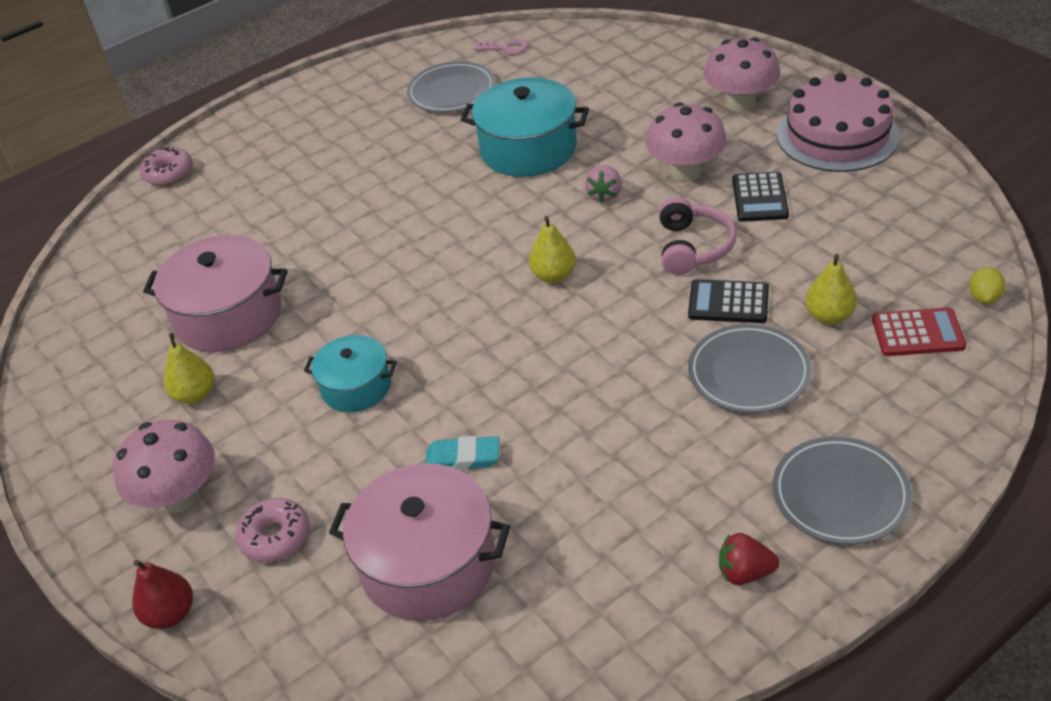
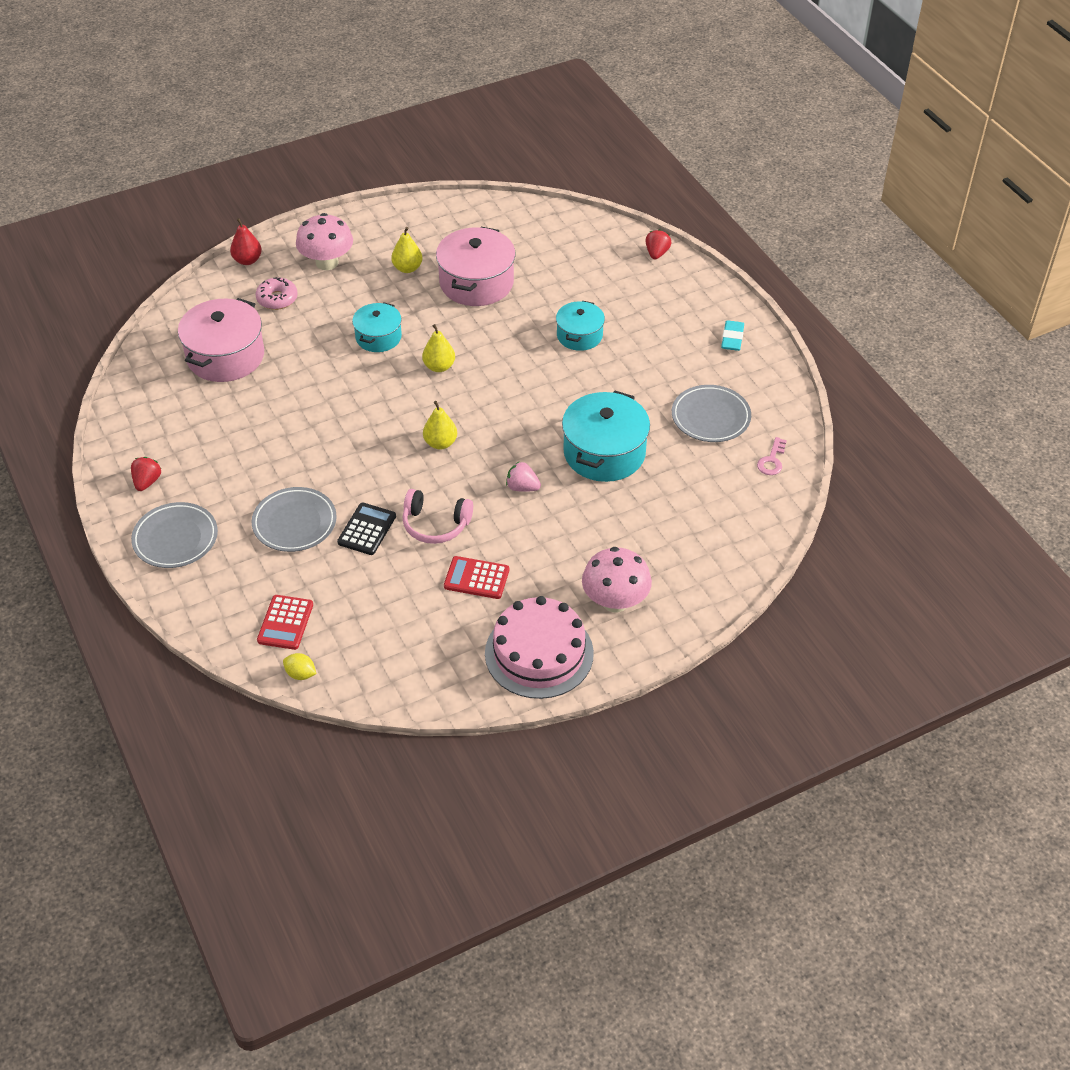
camera: 95 degrees right, 5 degrees up
pink donut [140,147,193,186] -> red strawberry [645,229,672,259]
turquoise eraser [425,436,499,471] -> turquoise eraser moved to [721,320,744,351]
pink mushroom [646,102,727,182] -> none
black calculator [732,172,789,222] -> red calculator [444,556,509,599]
yellow pear [805,254,857,325] -> yellow pear moved to [422,324,455,372]
none -> turquoise pot [556,301,605,351]

